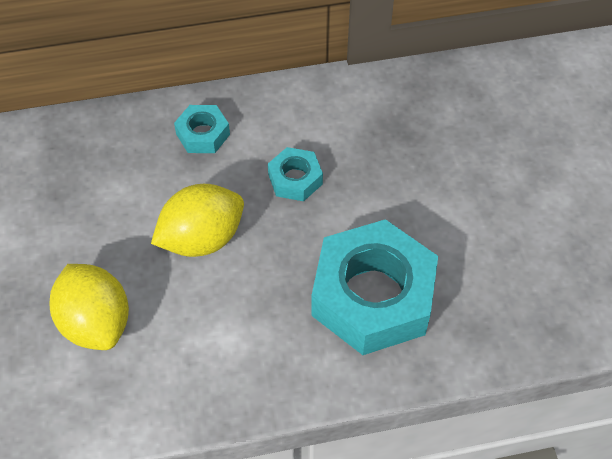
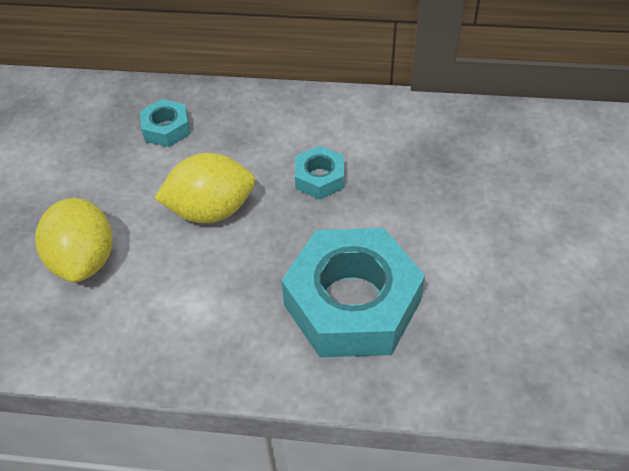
camera: 20 degrees right, 5 degrees down
turquoise nut [174,105,230,153] -> turquoise nut moved to [140,99,190,147]

